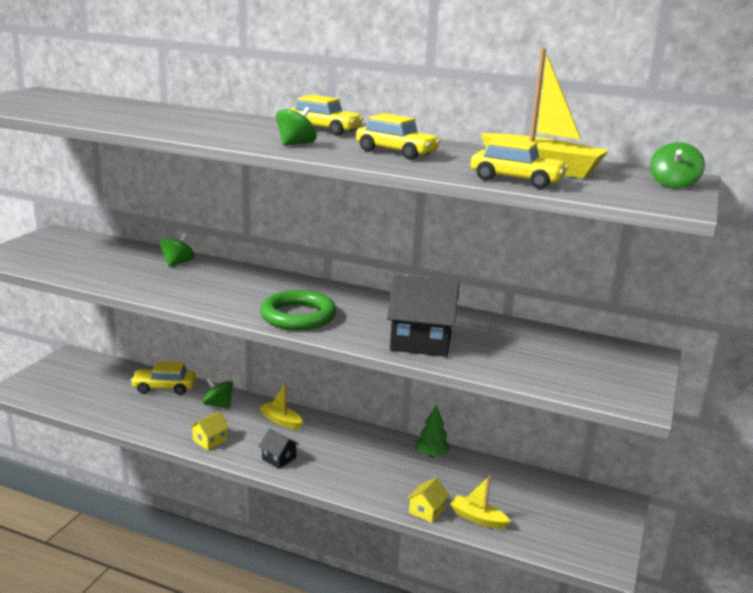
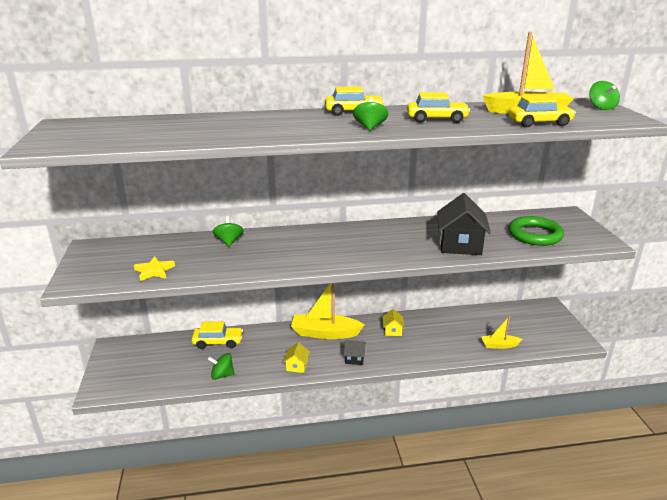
camera: 30 degrees left, 5 degrees up
yellow car [131,361,196,395] -> yellow car turned 150 degrees counterclockwise [192,321,243,349]
green spinning top [203,378,233,409] -> green spinning top moved to [208,353,235,380]
yellow boat [259,382,303,430] -> yellow boat [291,283,365,339], size x1.84
green ring [260,290,336,330] -> green ring moved to [508,216,564,246]
black house [387,274,459,357] -> black house turned 60 degrees counterclockwise [437,193,491,255]
yellow house [406,477,450,523] -> yellow house moved to [382,309,405,336]
green tree [416,404,450,457] -> none
none -> yellow star [134,257,175,281]

